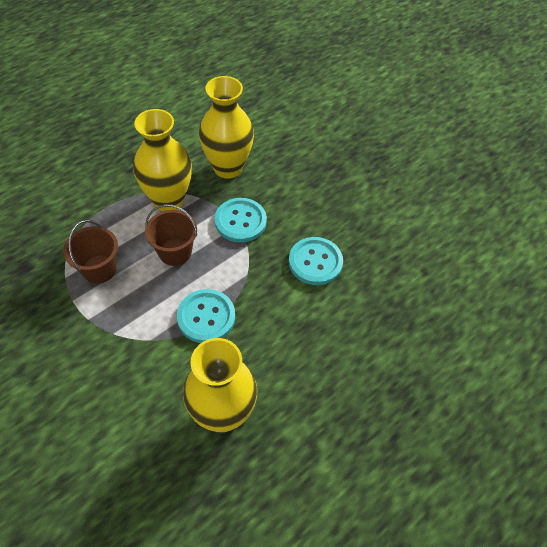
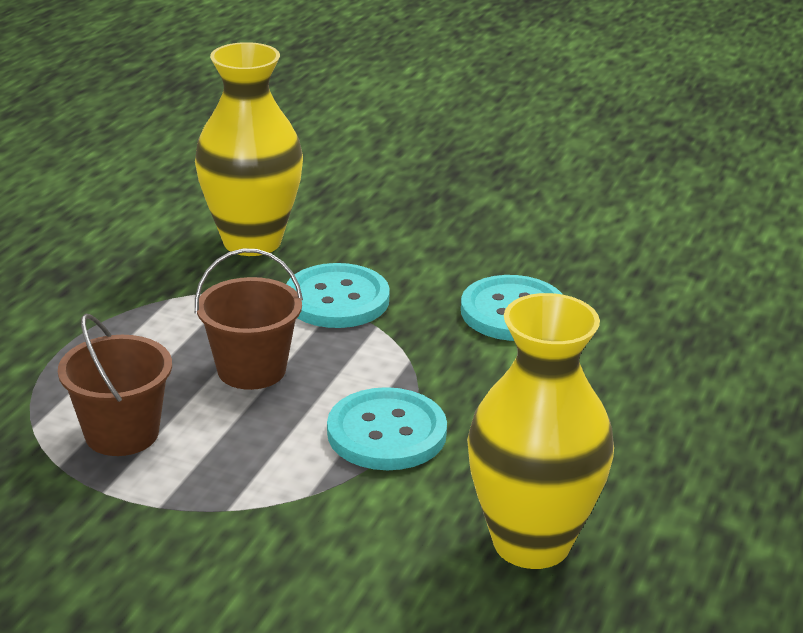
camera: 25 degrees left, 25 degrees down
yellow vase [133,109,192,211] -> none

